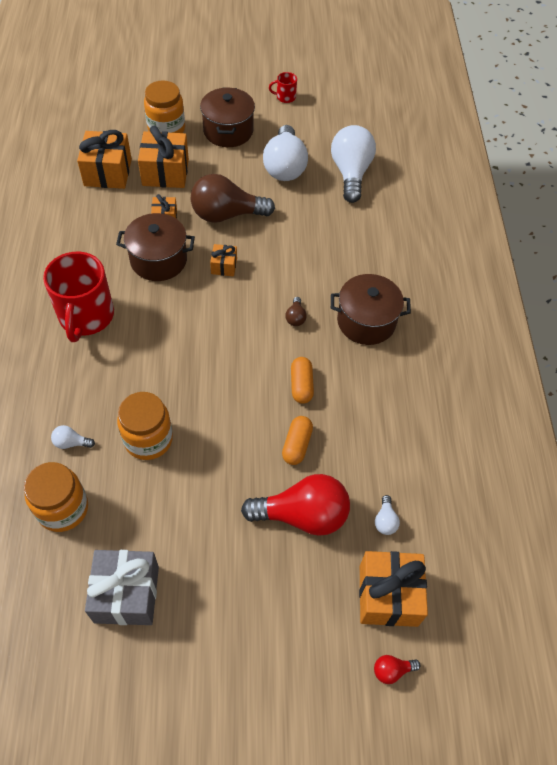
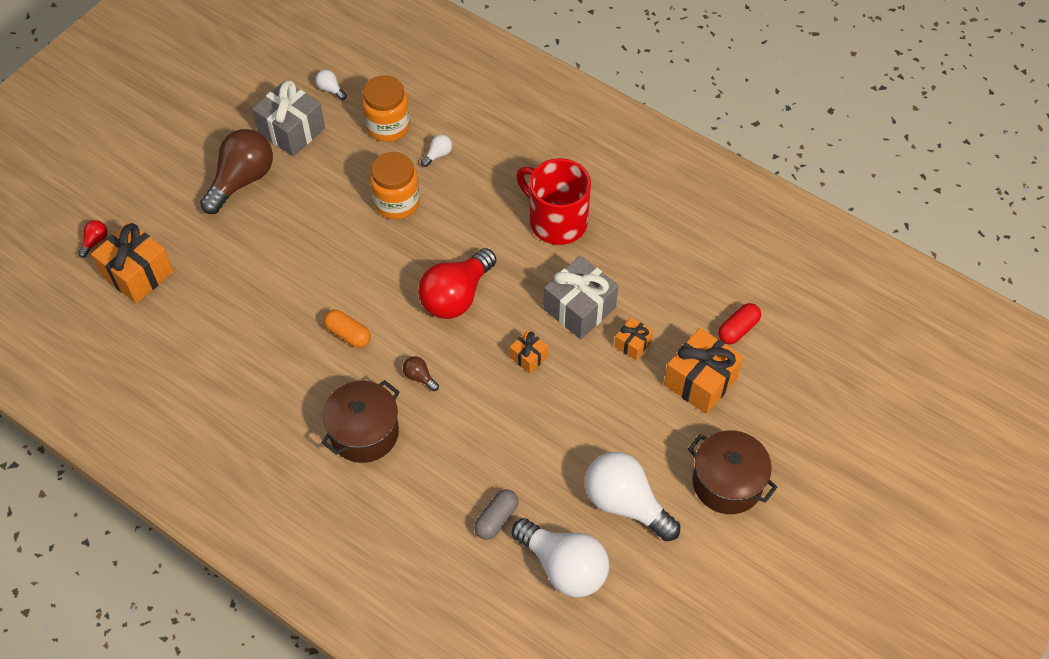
camera: 130 degrees right, 0 degrees up
orange gift [77,130,132,189] -> red capsule [718,303,761,344]
brown pot [116,213,195,281] -> grey gift [544,256,618,339]
orange jar [144,81,185,133] -> none
brown light bulb [191,174,275,223] -> brown light bulb moved to [200,129,273,214]
red light bulb [241,474,350,536] -> red light bulb moved to [418,248,496,319]
red mug [269,72,297,103] -> none
orange capsule [282,416,313,465] -> none
white light bulb [375,495,400,535] -> white light bulb moved to [316,70,347,100]
none -> grey capsule [474,489,519,540]

